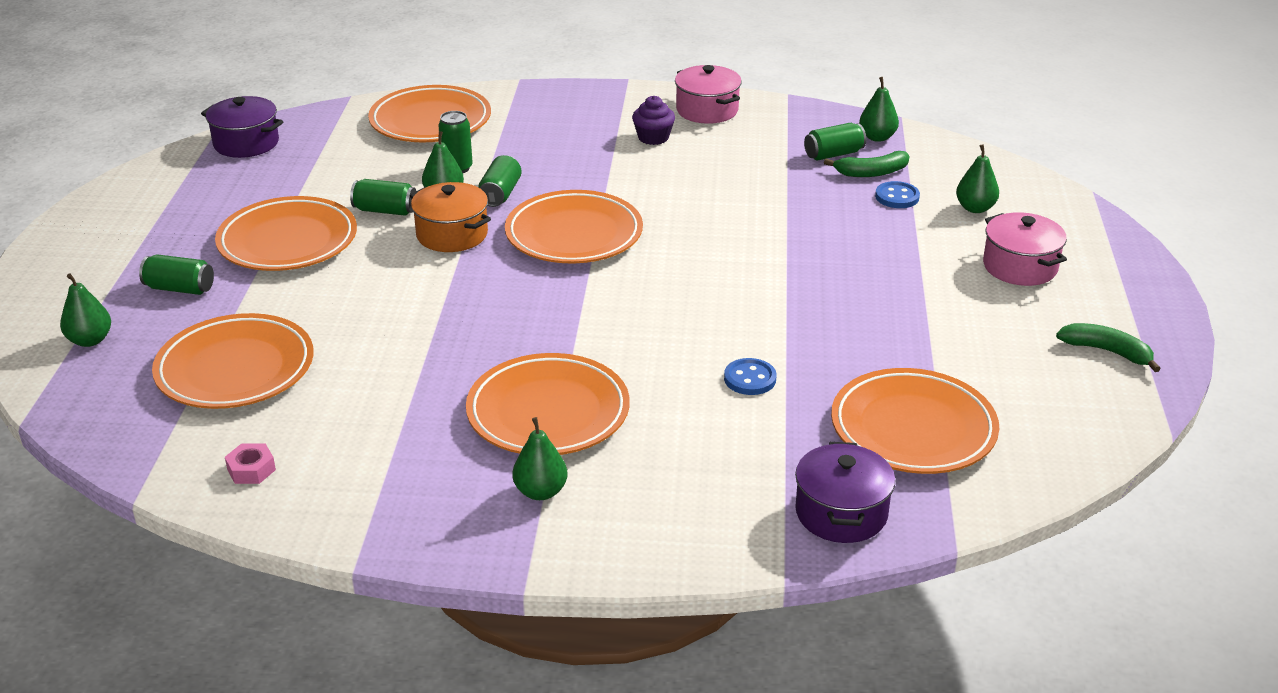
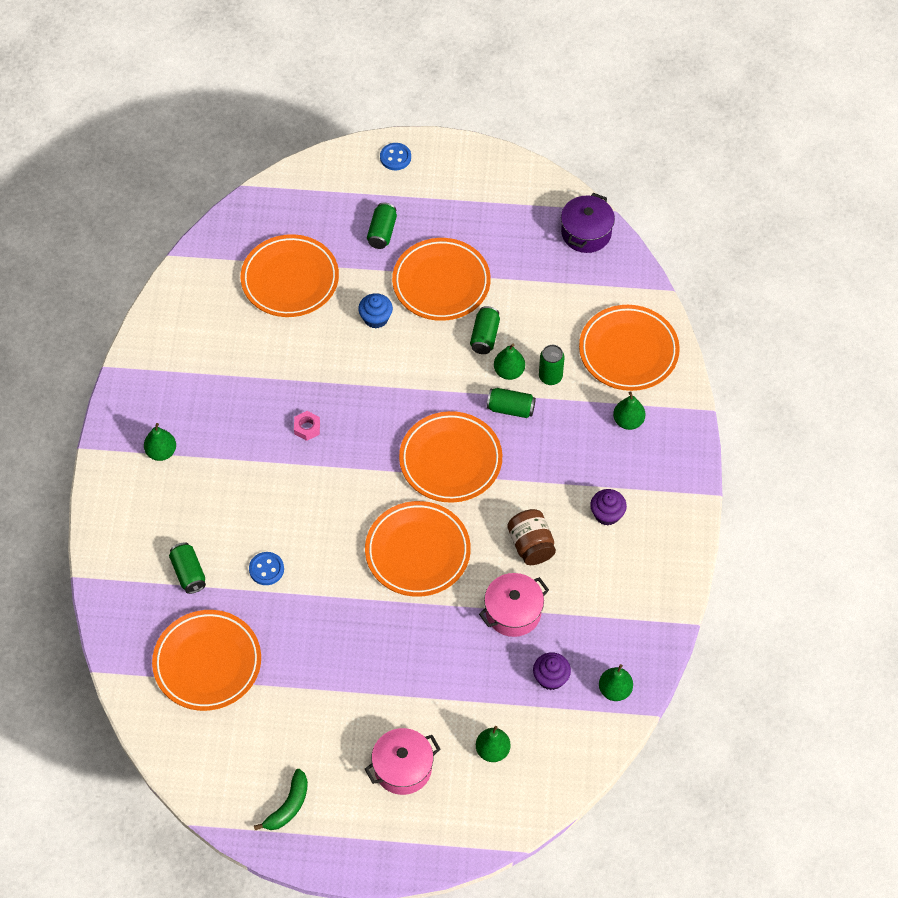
camera: 90 degrees right, 25 degrees up
green pear [60,273,111,347] -> green pear moved to [613,391,646,430]
pink nut [225,443,276,484] -> pink nut moved to [294,411,320,441]
orange pot [410,182,491,252] -> none
orange plate [466,353,630,455] -> orange plate moved to [365,501,471,597]
pink pot [675,65,742,124] -> pink pot moved to [479,573,549,637]
purple pot [795,442,895,543] -> none
green can [804,123,866,160] -> green can moved to [169,542,206,594]
green banana [824,151,909,177] -> purple cupcake [533,653,571,690]
blue button [875,181,920,208] -> blue button moved to [380,143,411,170]
none -> blue cupcake [358,293,393,329]
none -> brown jar [507,509,556,565]

